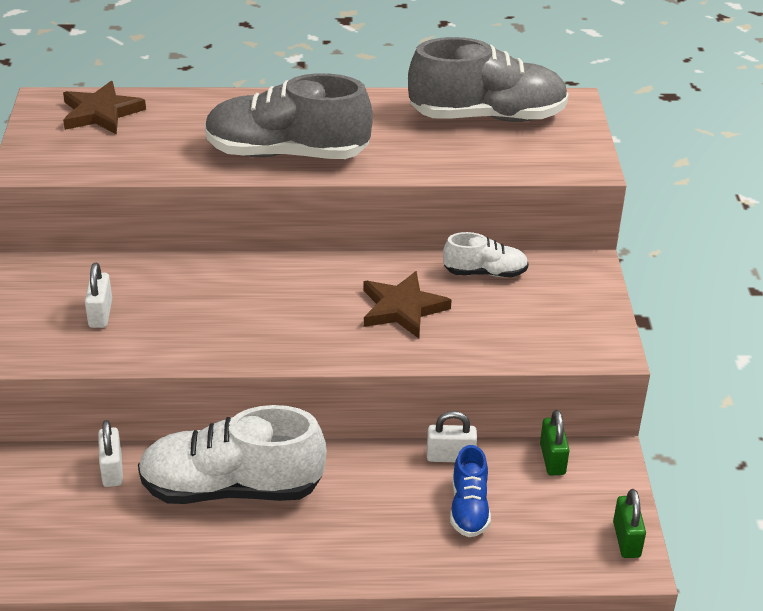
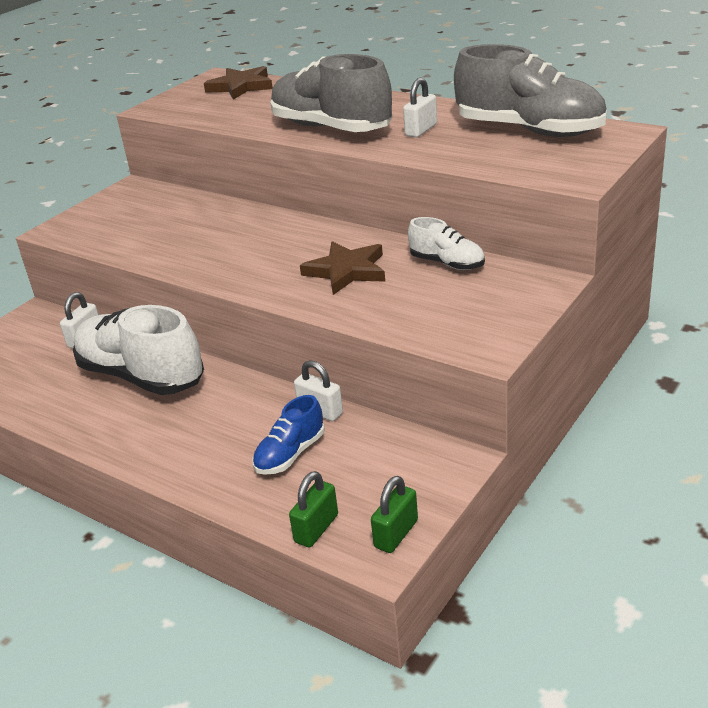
camera: 40 degrees right, 5 degrees down
white padlock [85,263,112,328] -> white padlock moved to [403,77,437,137]
green padlock [540,410,570,476] -> green padlock moved to [289,471,338,548]

